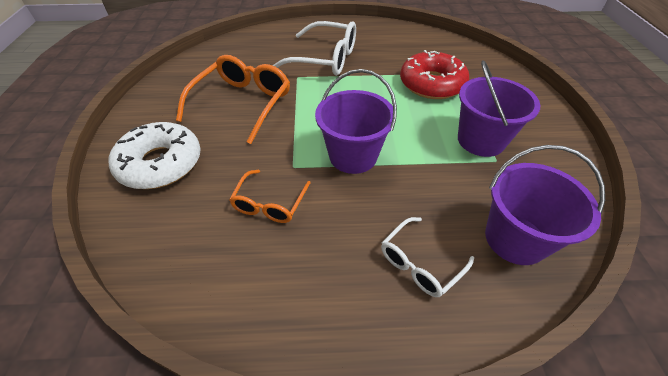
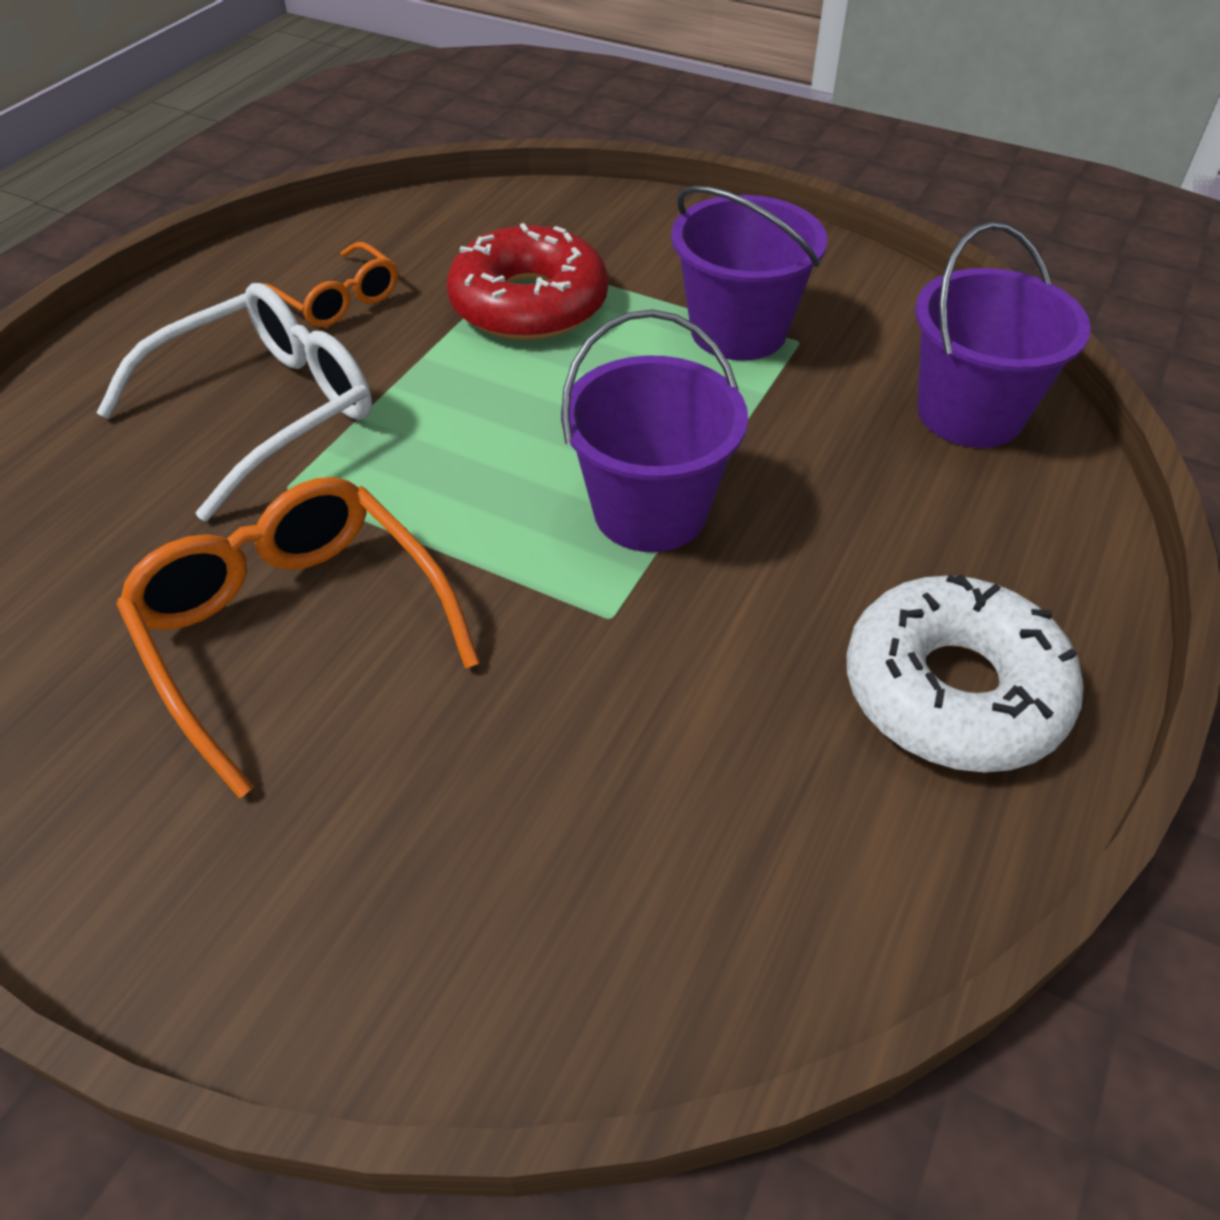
camera: 60 degrees left, 0 degrees up
white donut [109,122,201,189] -> white donut moved to [847,574,1084,773]
orange glasses [229,170,311,223] -> orange glasses moved to [264,242,398,327]
white glasses [381,217,474,297] -> none

